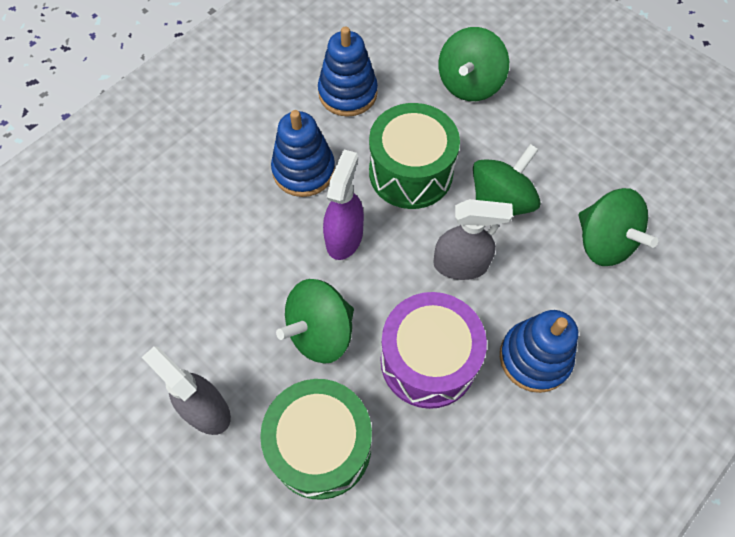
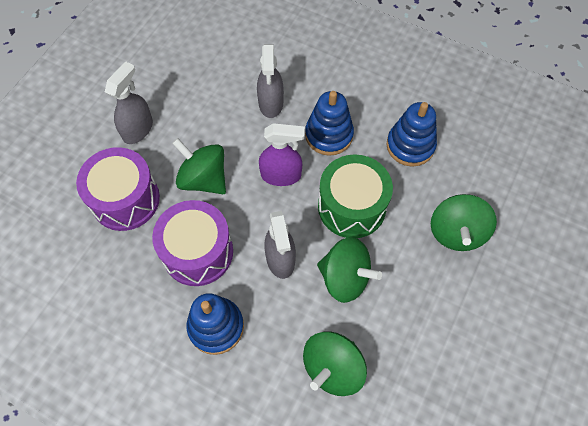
camera: 75 degrees right, 0 degrees up
green drum [260,379,372,500] -> purple drum [76,147,160,231]
green spinning top [439,27,509,101] -> green spinning top turned 90 degrees counterclockwise [431,194,497,251]
none -> grey spray bottle [257,44,284,118]

